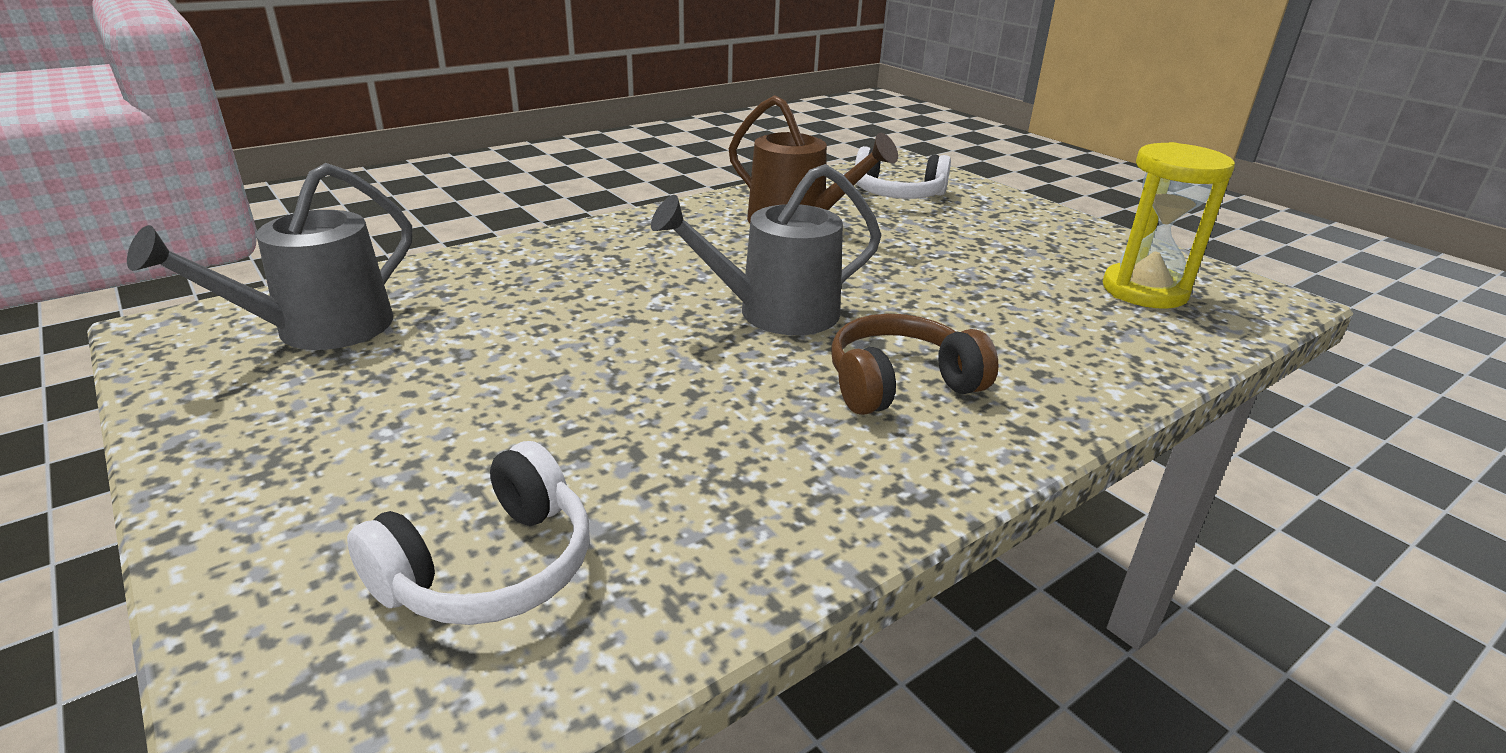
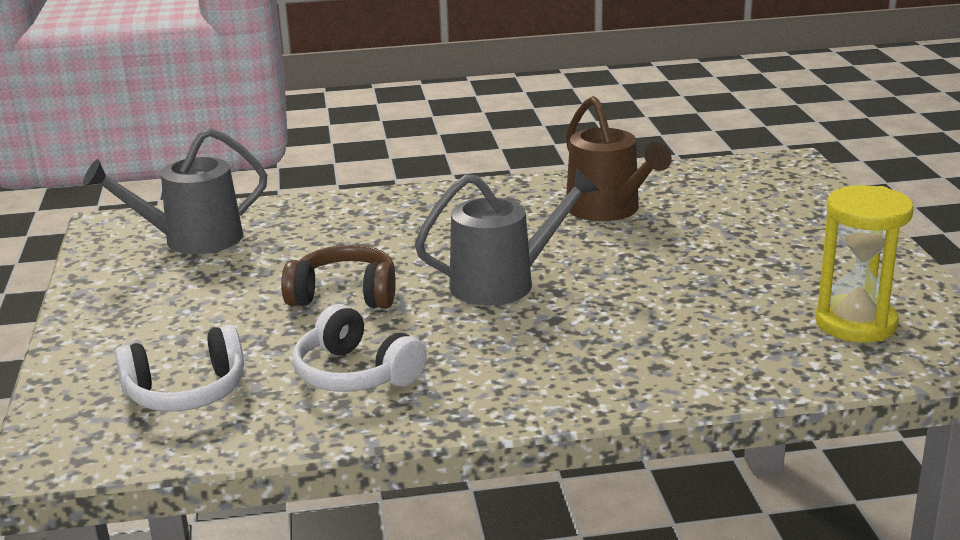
camera: 30 degrees right, 5 degrees down
grey watering can [651,164,881,335] -> grey watering can turned 150 degrees clockwise [415,168,599,306]
brown headphones [831,314,999,415] -> brown headphones moved to [281,245,396,309]
white headphones [855,146,951,199] -> white headphones moved to [293,304,427,392]

